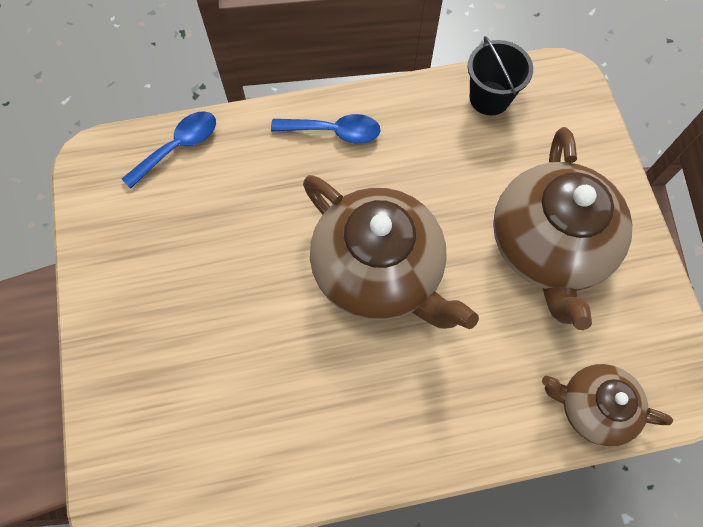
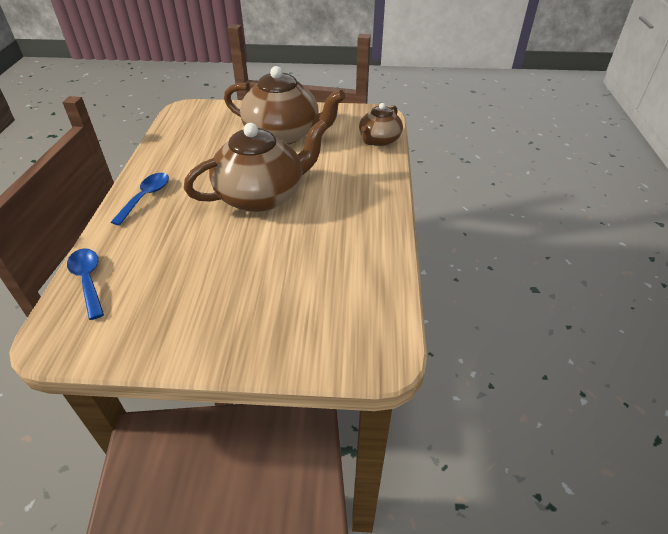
camera: 75 degrees left, 25 degrees down
black bucket [468,36,533,116] -> none

